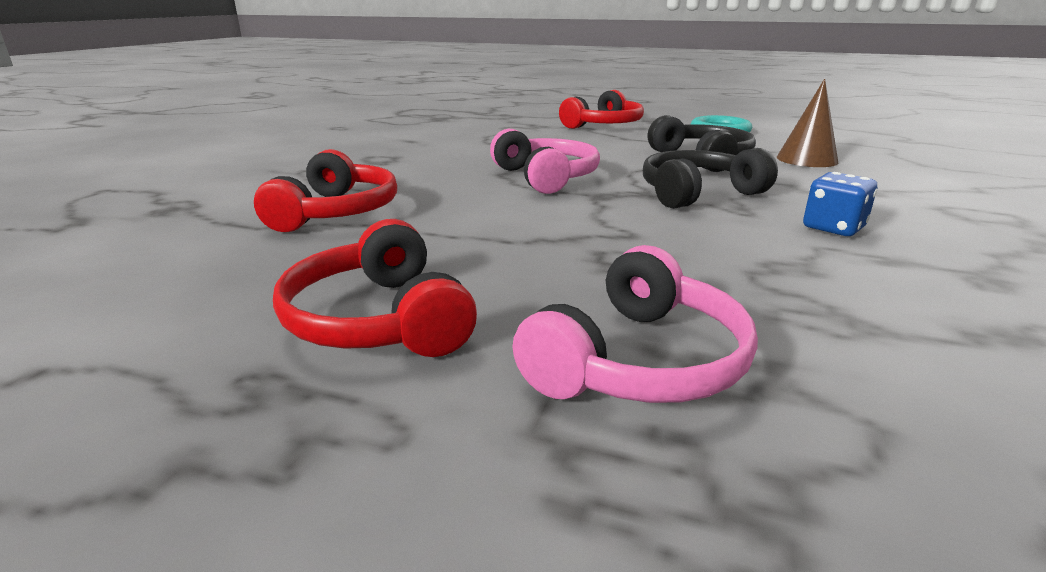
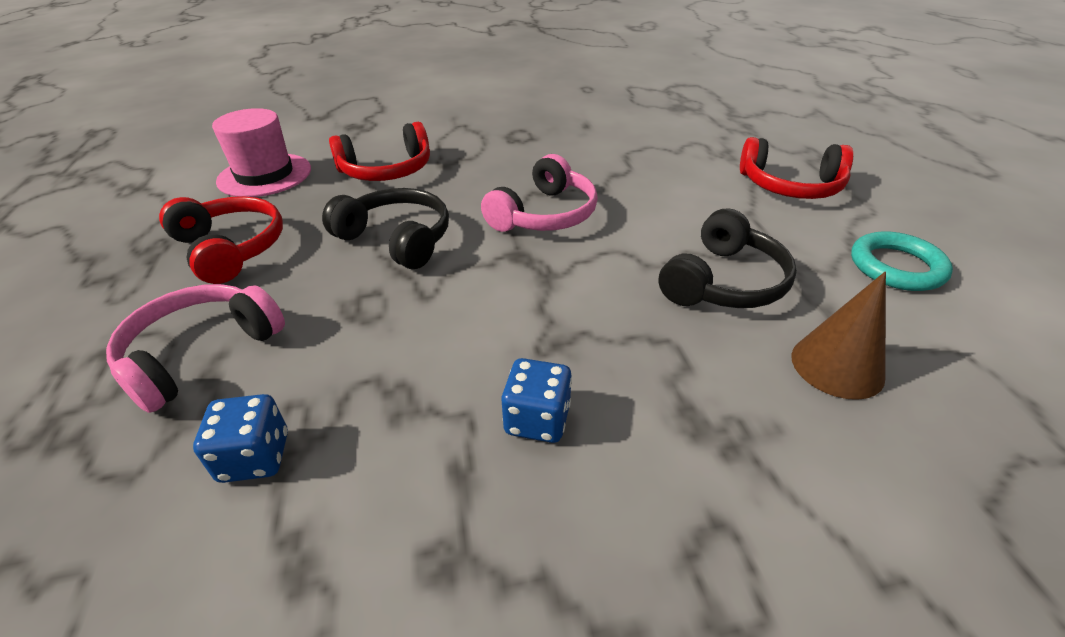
camera: 60 degrees right, 15 degrees up
red headphones [273,219,477,357] -> red headphones turned 105 degrees clockwise [159,196,283,284]
pink headphones [513,245,758,403] -> pink headphones turned 120 degrees clockwise [106,284,285,413]
black headphones [643,148,778,209] -> black headphones moved to [322,188,449,269]
none -> blue dice [193,394,288,483]
none -> pink hat [212,108,311,197]

